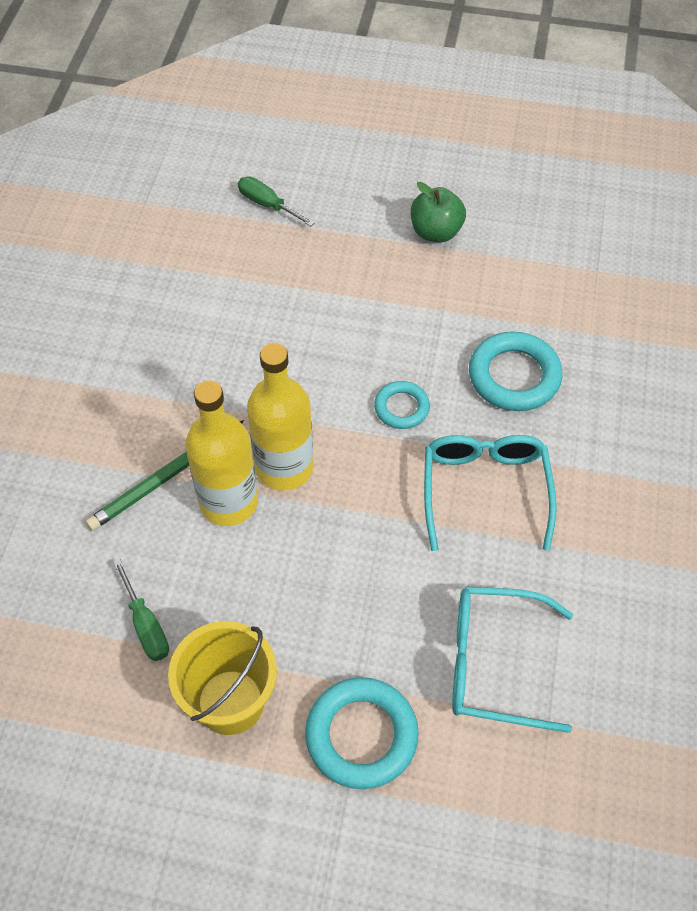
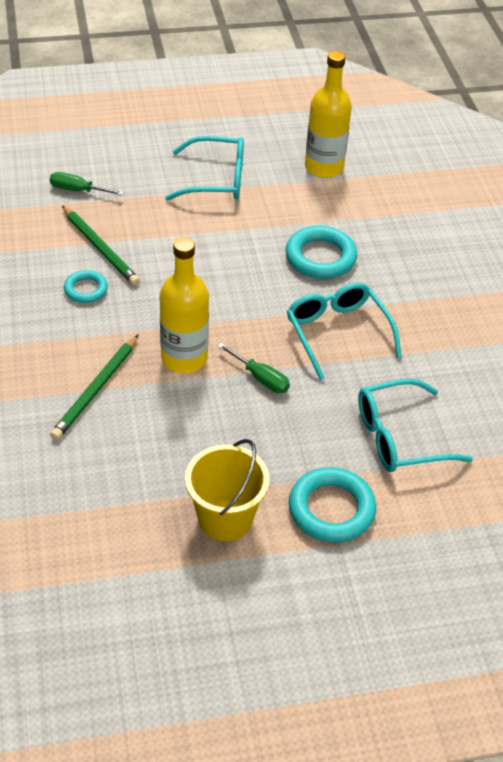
camera: 25 degrees left, 10 degrees down
green screwdriver [113,559,169,661] -> green screwdriver moved to [218,343,290,393]
yellow bottle [185,380,258,526] -> yellow bottle moved to [305,51,352,178]
turquoise ring [374,381,430,429] -> turquoise ring moved to [64,270,108,303]
green apple [411,182,466,242] -> turquoise glasses [165,136,244,201]
none -> green pencil [62,206,140,286]

